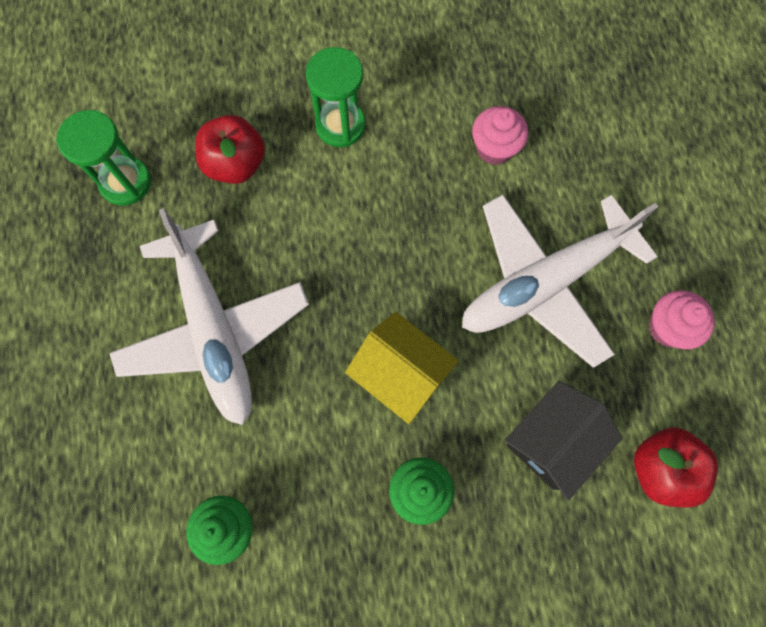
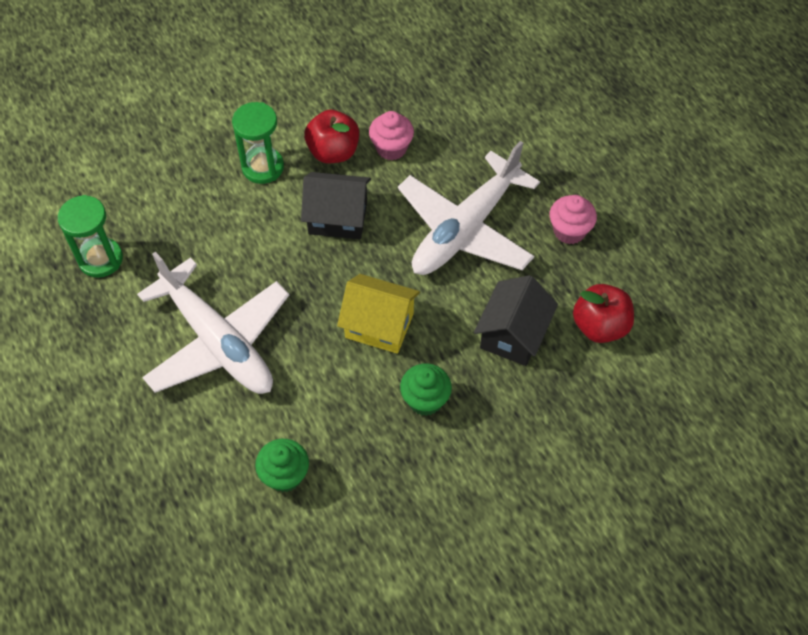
camera: 20 degrees left, 15 degrees down
red apple [195,115,265,184] -> red apple moved to [304,110,359,163]
none -> black house [301,172,371,239]

